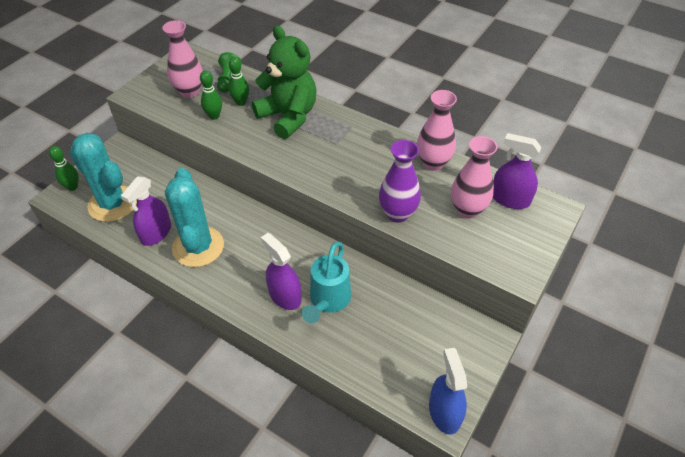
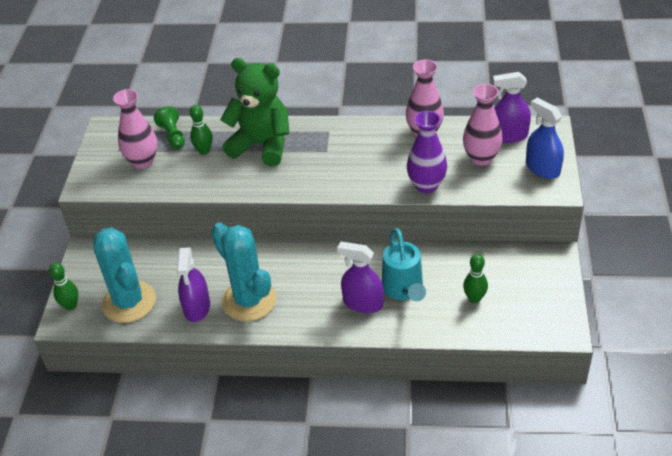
camera: 25 degrees left, 5 degrees down
turquoise cactus [70,133,137,222] -> turquoise cactus turned 45 degrees clockwise [93,227,156,323]
green bowling pin [200,70,222,120] -> green bowling pin moved to [463,254,488,303]
blue spray bottle [429,348,467,434] -> blue spray bottle moved to [526,98,564,179]

